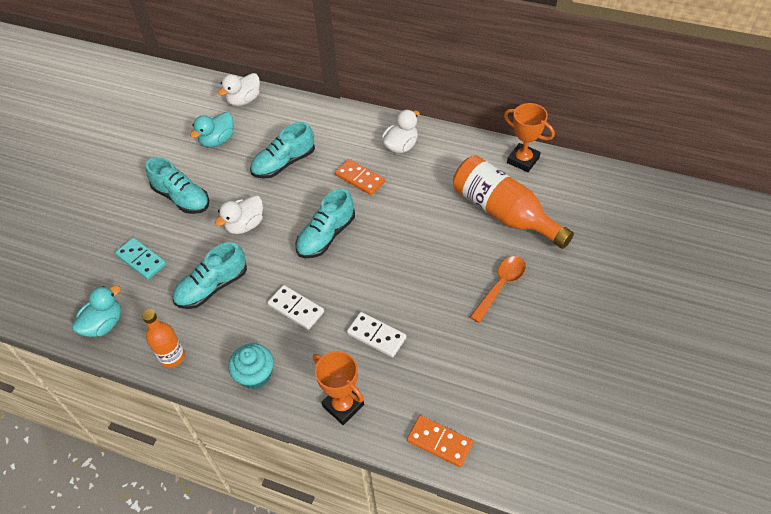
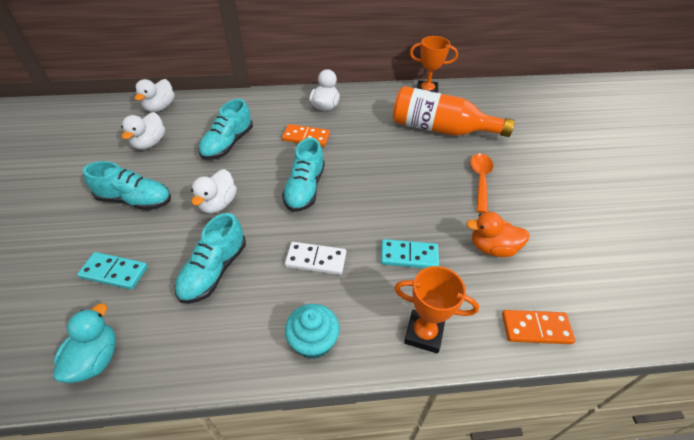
camera: 30 degrees left, 5 degrees down
orange bottle [142,309,185,368] -> none
turquoise duck [190,112,234,147] -> white duck [121,112,165,150]
white domino [347,312,406,357] -> turquoise domino [381,239,439,268]
none -> orange duck [466,212,530,257]

